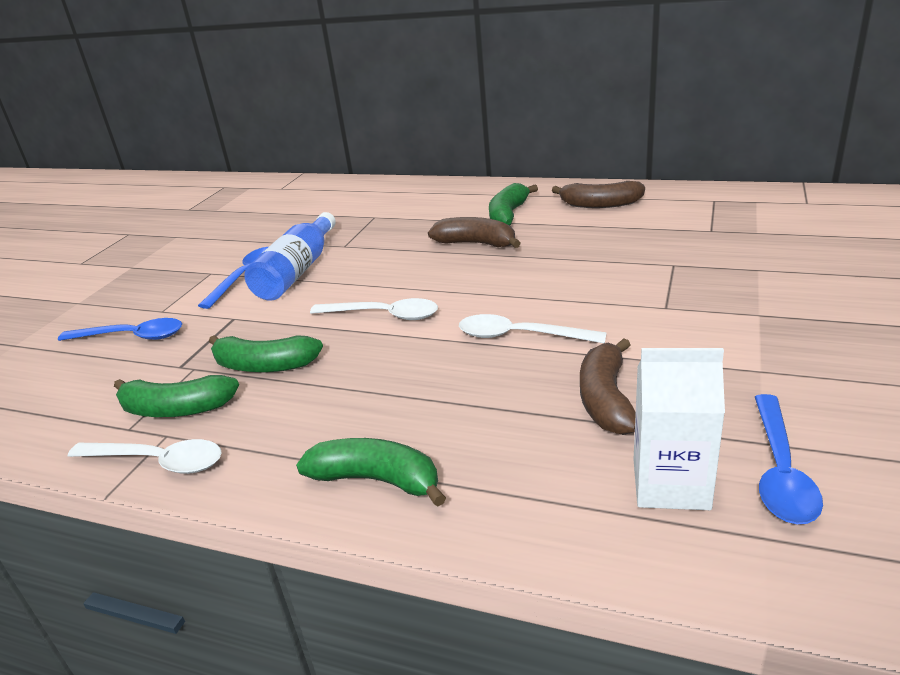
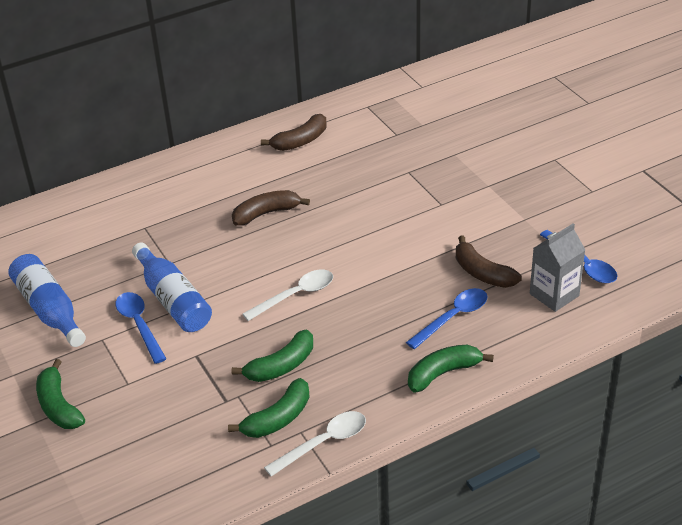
camera: 50 degrees left, 10 degrees up
blue spoon [58,318,182,341] -> blue spoon moved to [406,288,488,349]
white spoon [459,314,607,343] -> none
green banana [489,183,538,226] -> green banana moved to [36,359,85,429]
white carton [633,348,725,510] -> grey carton [530,223,585,312]
none -> blue bottle [8,254,86,347]

